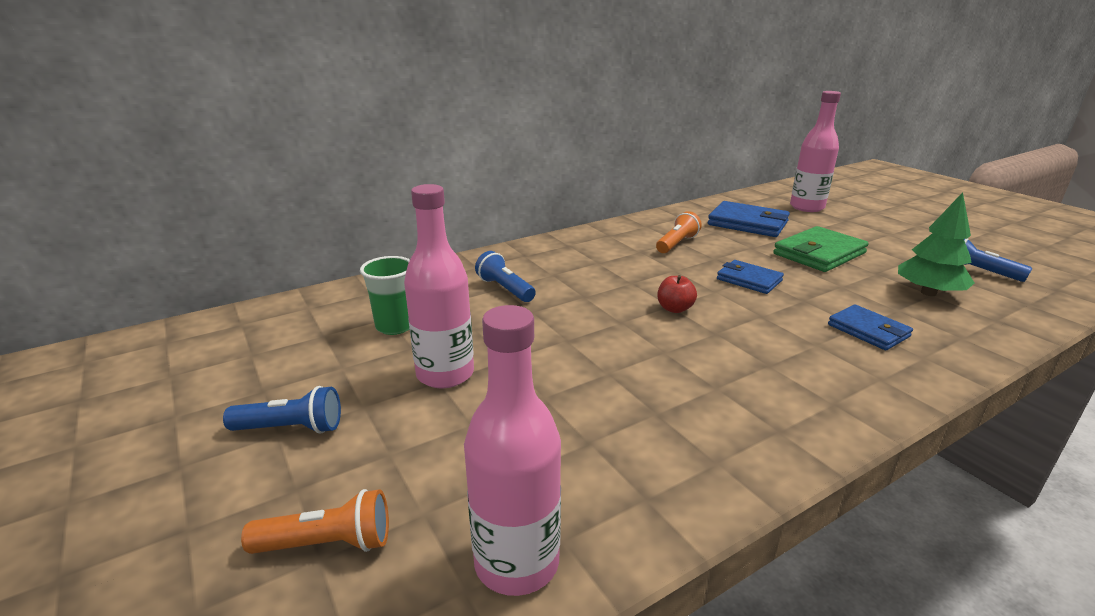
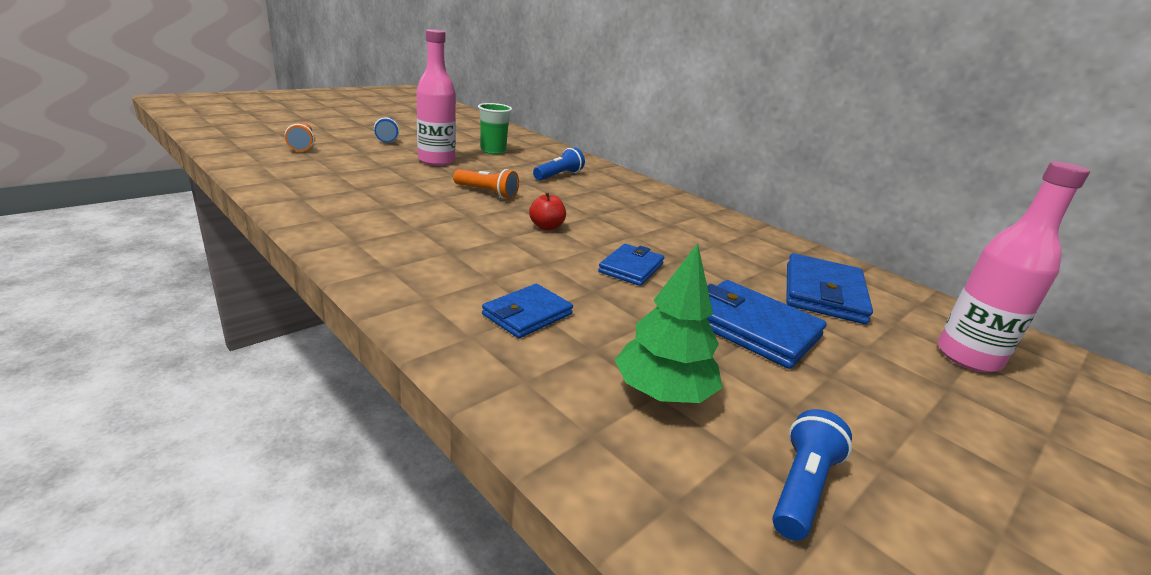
camera: 75 degrees right, 0 degrees up
pink bottle [464,305,561,596] -> none
orange flashlight [656,211,702,253] -> orange flashlight moved to [453,169,519,199]
green wallet [773,226,869,272] -> blue wallet [707,280,827,369]

